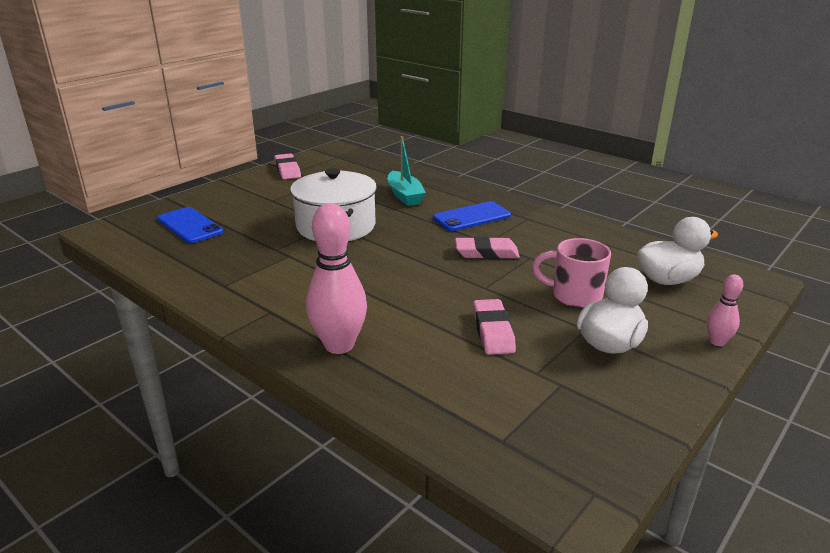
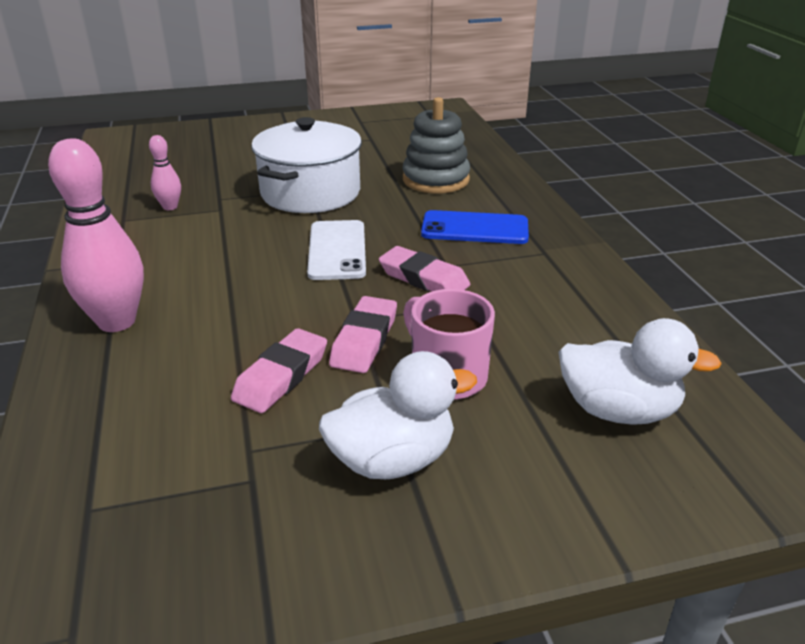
camera: 35 degrees right, 5 degrees up
blue phone [157,207,223,243] -> none
pink eraser [274,153,301,179] -> pink eraser moved to [329,296,397,373]
turquoise boat [388,136,426,206] -> grey stacking toy [403,97,470,194]
pink bowling pin [707,274,743,346] -> pink bowling pin moved to [149,135,181,210]
none -> white phone [307,220,366,280]

